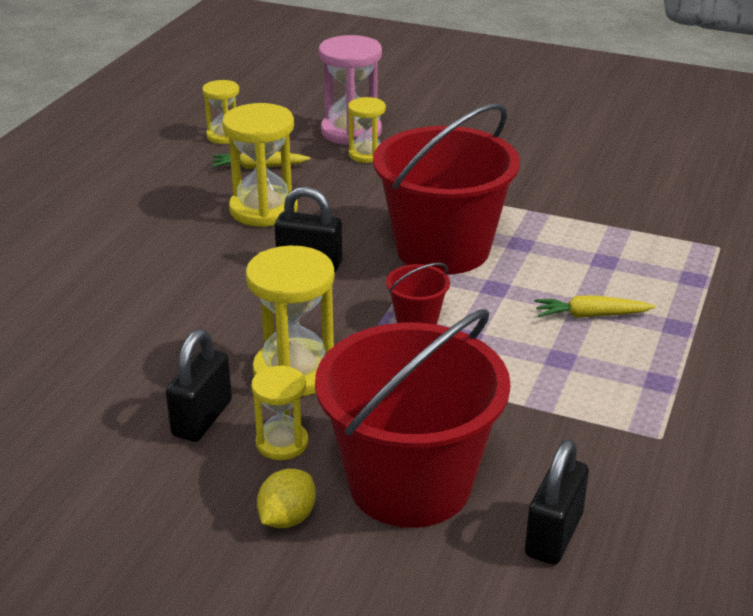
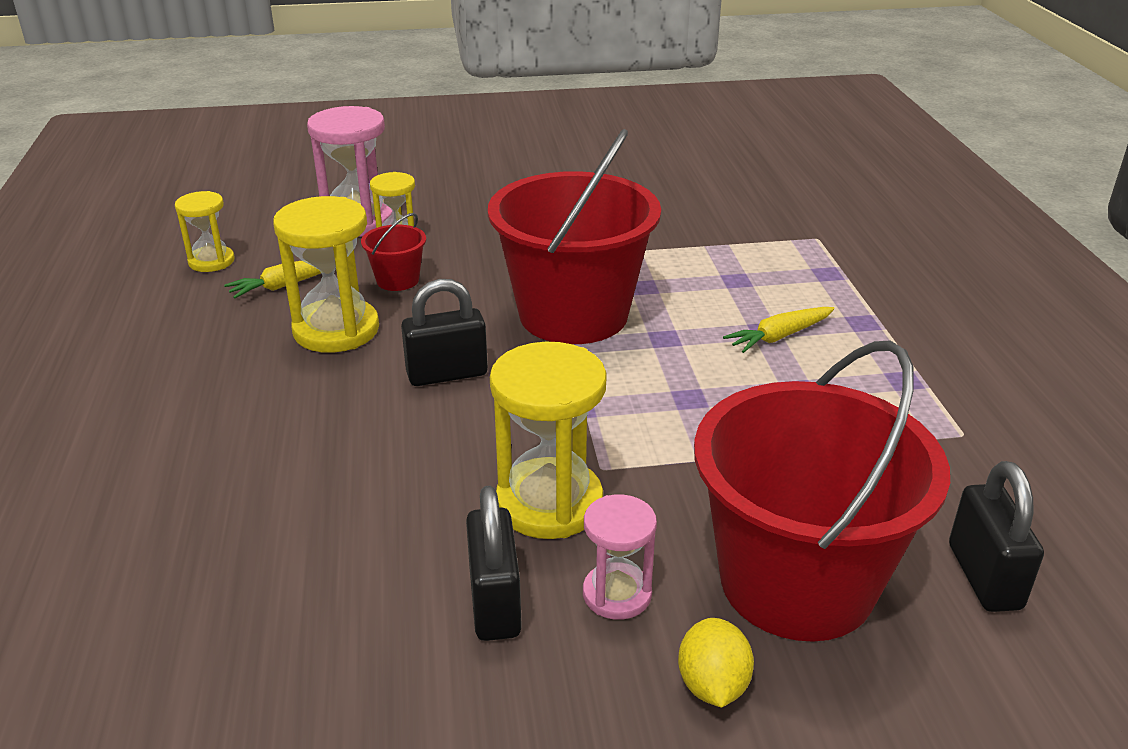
camera: 30 degrees left, 0 degrees up
yellow hourglass [251,365,308,460] -> pink hourglass [583,495,657,620]
red bucket [386,263,450,325] -> red bucket moved to [361,213,426,291]

